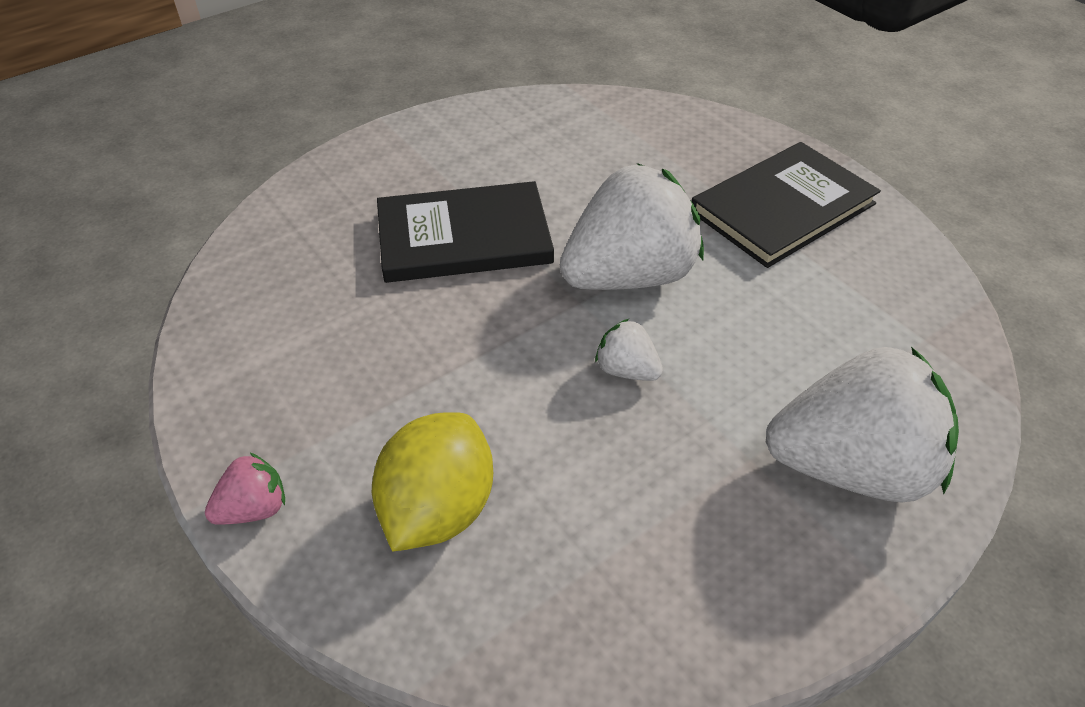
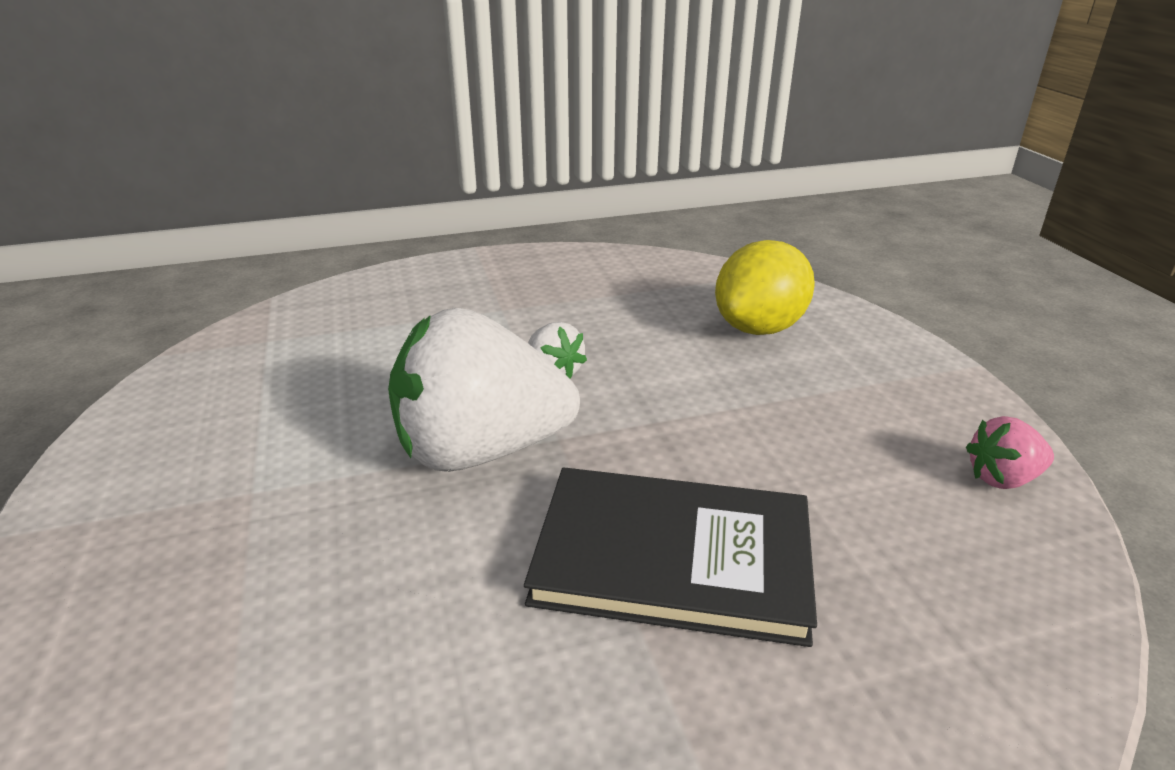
camera: 160 degrees left, 15 degrees down
pink strawberry [205,453,285,525] -> pink strawberry moved to [966,416,1054,489]
black book [692,142,881,268] -> none
white strawberry [766,347,959,502] -> none

